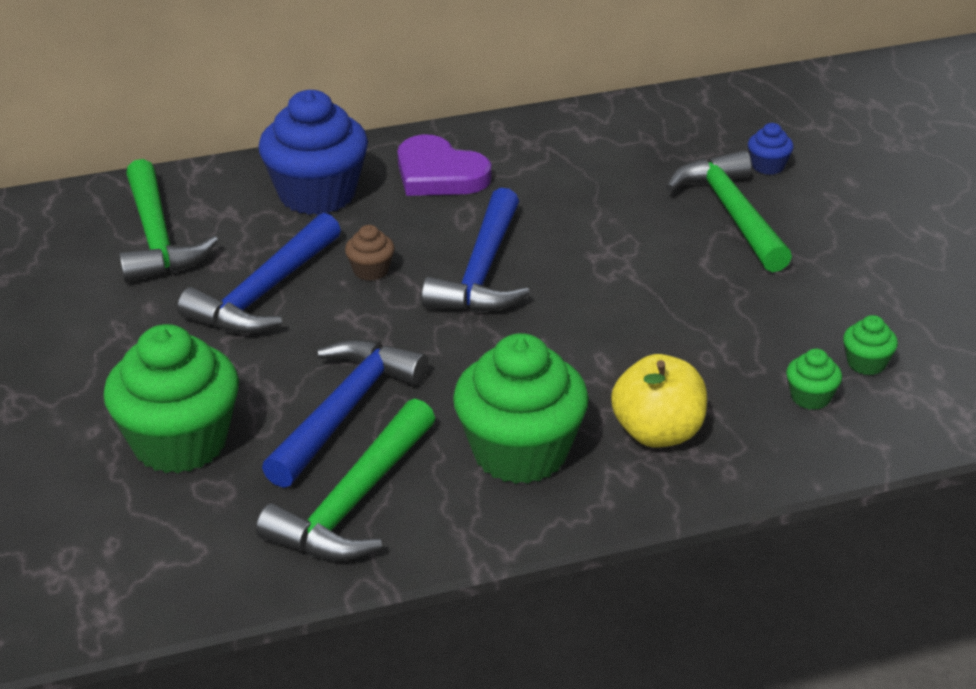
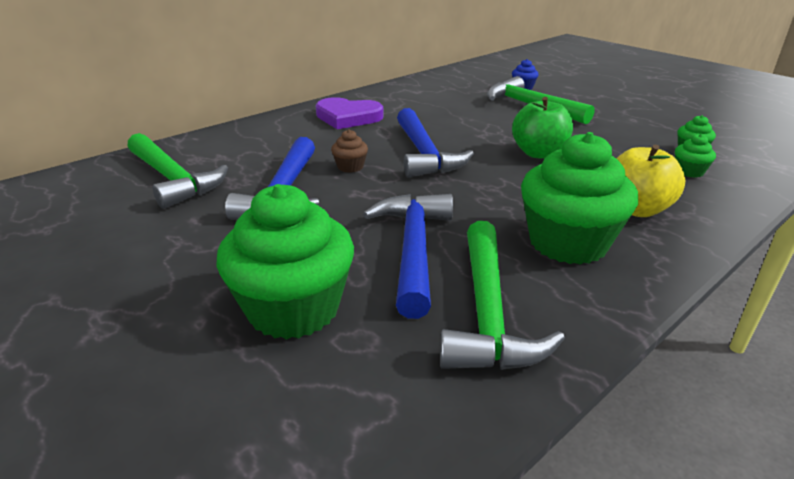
camera: 25 degrees left, 5 degrees down
blue cupcake [258,90,368,215] -> none
none -> green apple [512,97,573,159]

